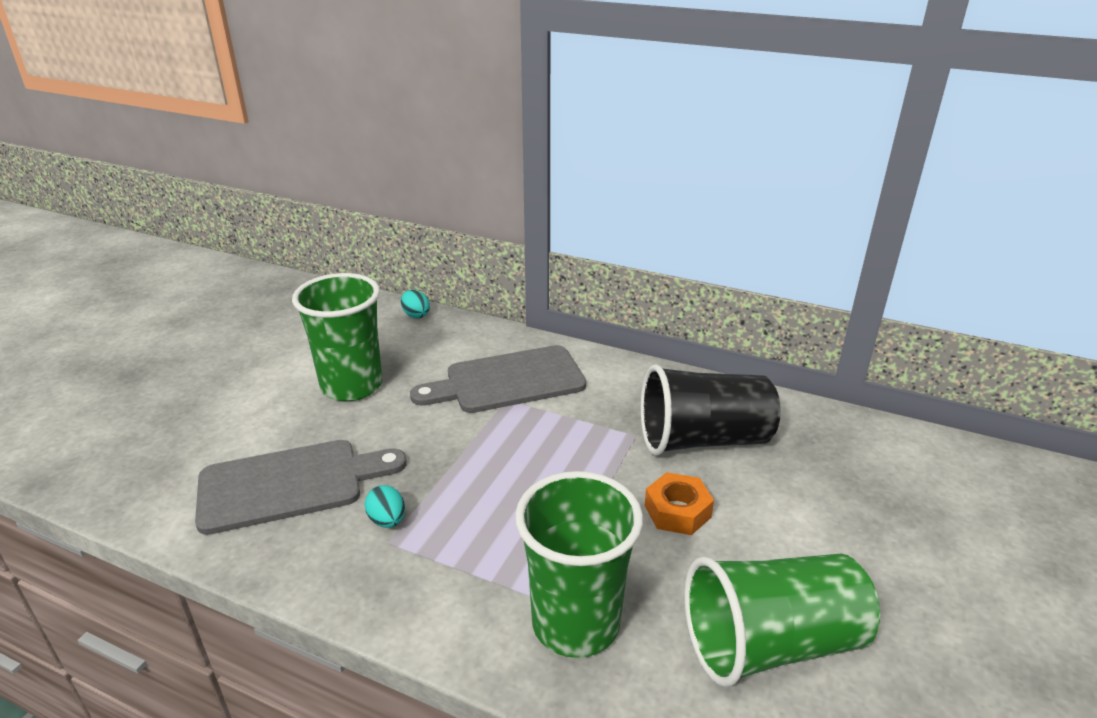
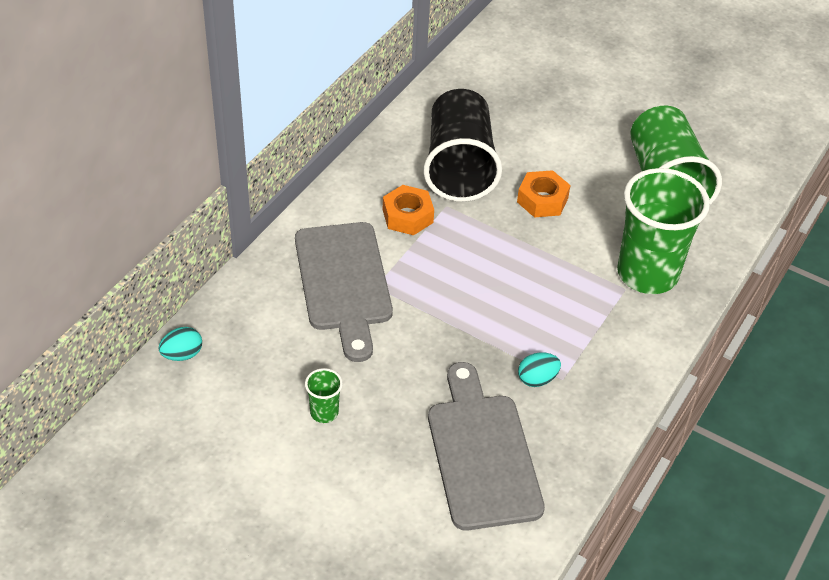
camera: 85 degrees left, 15 degrees up
green cup [292,273,383,401] -> green cup [305,368,343,423], size x0.41
none -> orange nut [383,185,434,235]

